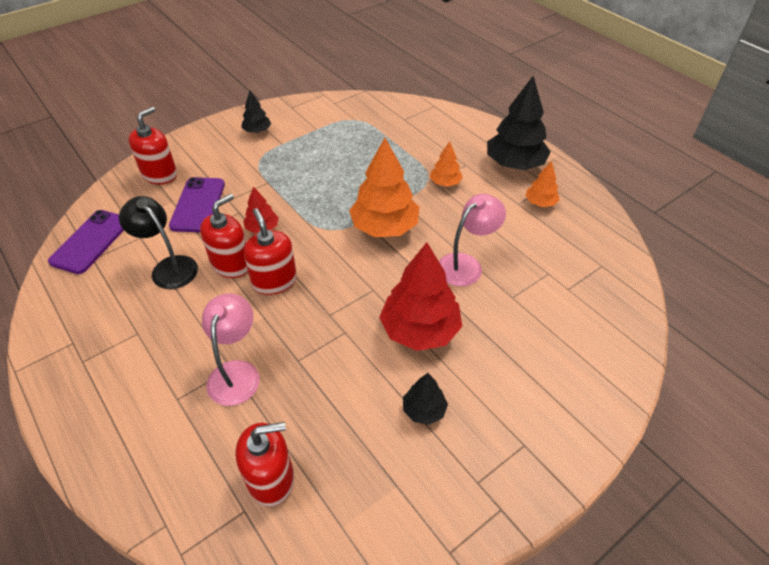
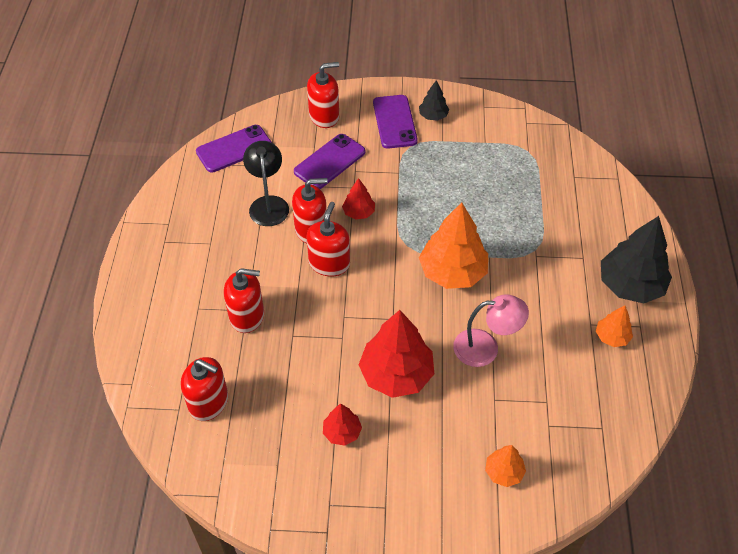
camera: 40 degrees right, 5 degrees up
pink lamp [202,293,260,406] -> red soap dispenser [224,268,264,333]
black tree [403,373,448,425] -> red tree [323,404,362,446]
orange tree [430,141,463,187] -> orange tree moved to [485,445,526,487]
none -> purple phone [373,95,418,149]

